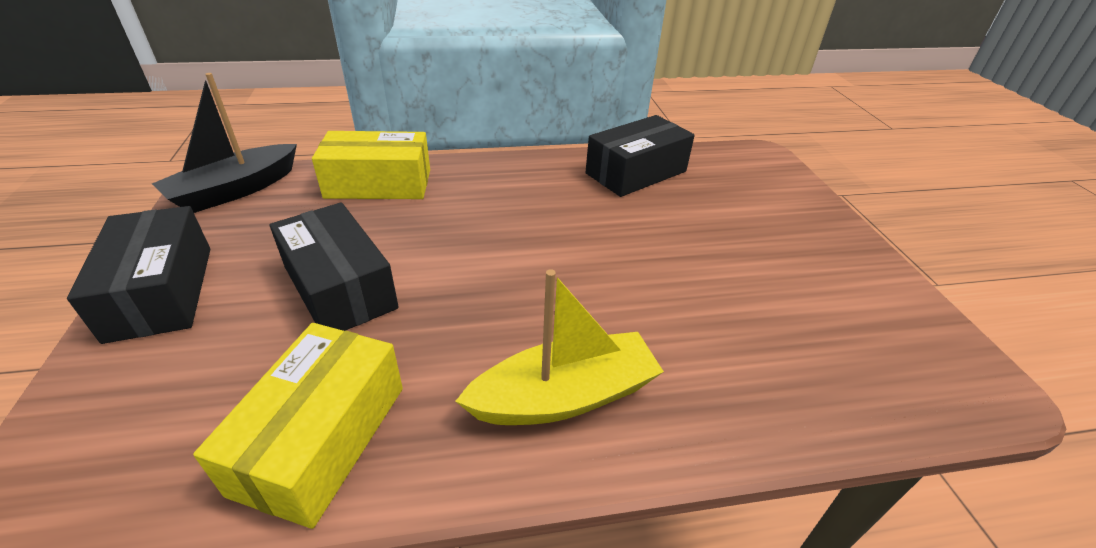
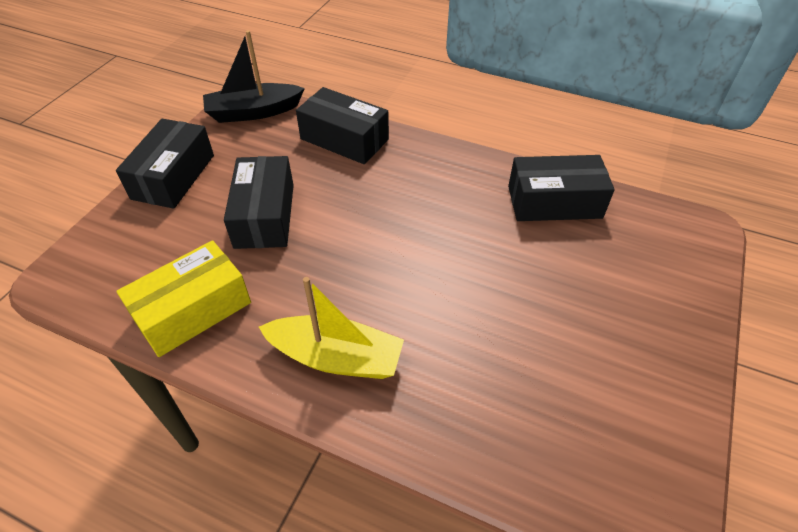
camera: 35 degrees right, 10 degrees up
yellow box [312,131,430,199] -> black box [296,87,389,164]

